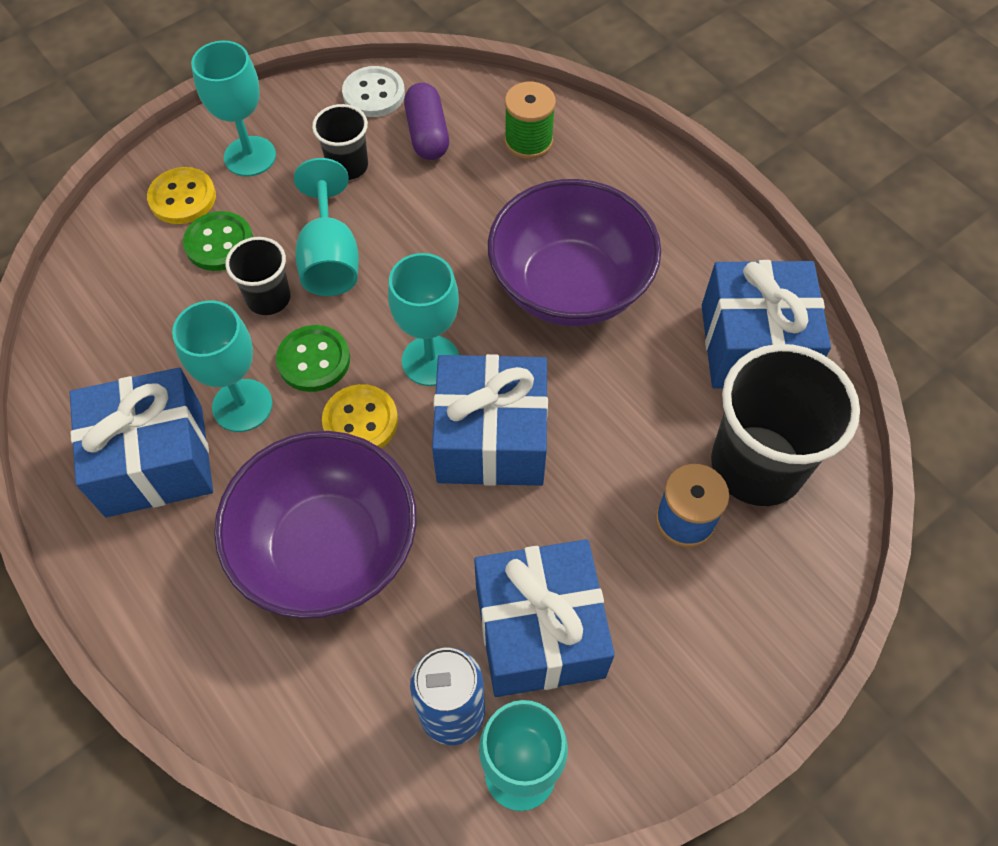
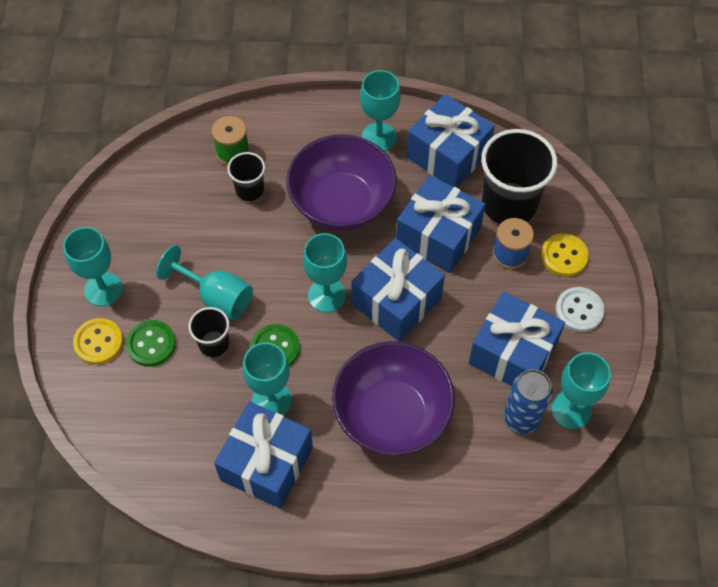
camera: 50 degrees left, 0 degrees up
black cup [312,104,368,180] -> black cup moved to [227,152,265,201]
yellow button [322,384,398,448] -> yellow button moved to [541,233,589,277]
white button [342,66,405,117] -> white button moved to [555,287,604,332]
purple capsule [404,83,449,160] -> none
none -> turquoise goblet [360,70,401,151]
none -> blue gift [396,175,485,273]

